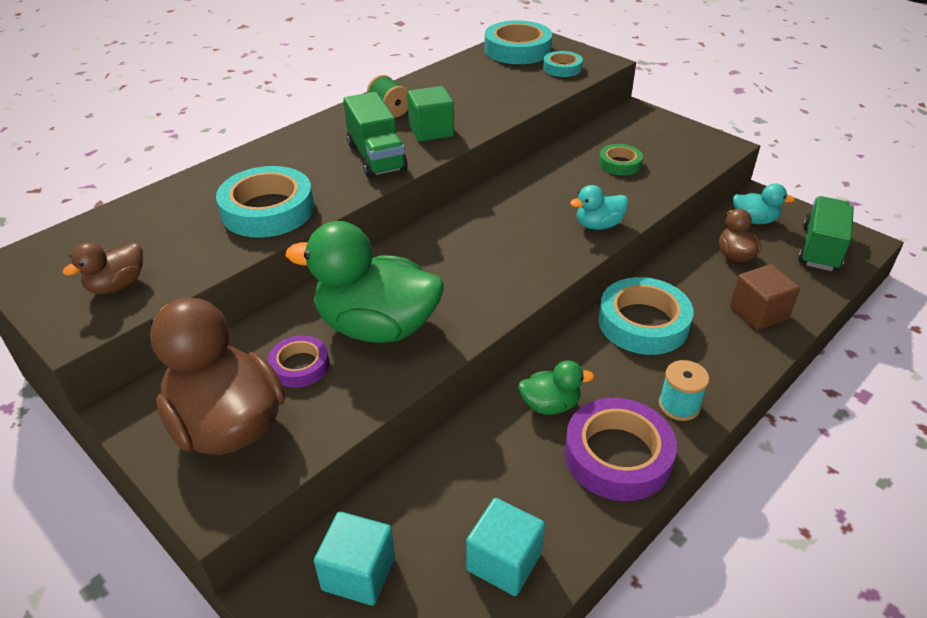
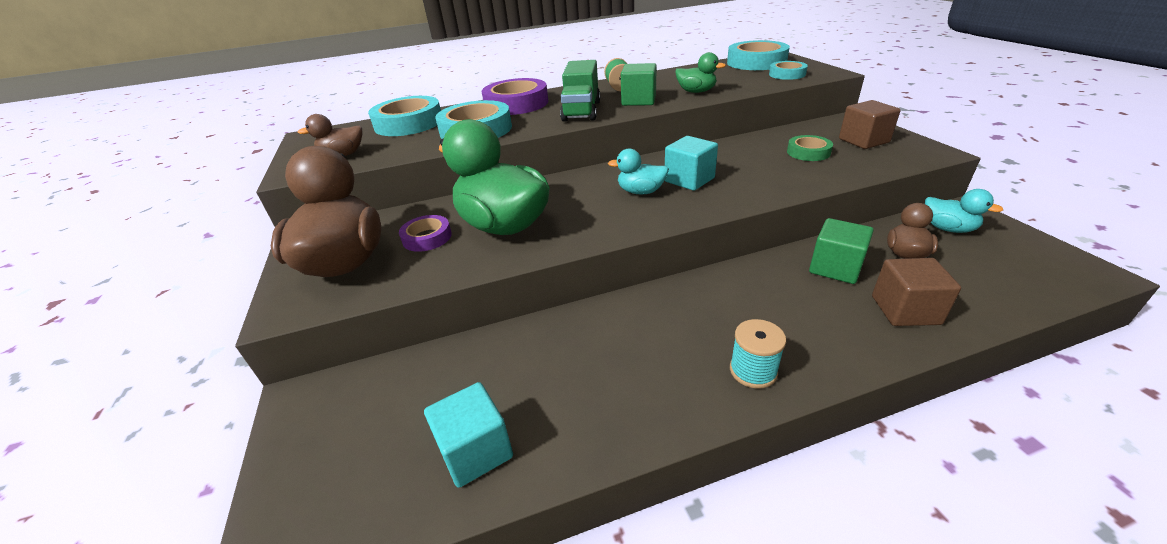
camera: 30 degrees right, 5 degrees down
turquoise cube [314,512,395,606] -> turquoise cube moved to [665,136,718,191]
green duck [518,360,594,415] -> green duck moved to [675,52,726,93]
purple tape [564,398,677,501] -> purple tape moved to [482,78,548,115]
turquoise duck [570,185,628,230] -> turquoise duck moved to [608,148,669,194]
turquoise tape [598,277,693,355] -> turquoise tape moved to [368,96,441,136]
green truck [798,196,854,271] -> none
none -> green cube [809,218,874,284]
none -> brown cube [839,100,901,149]

